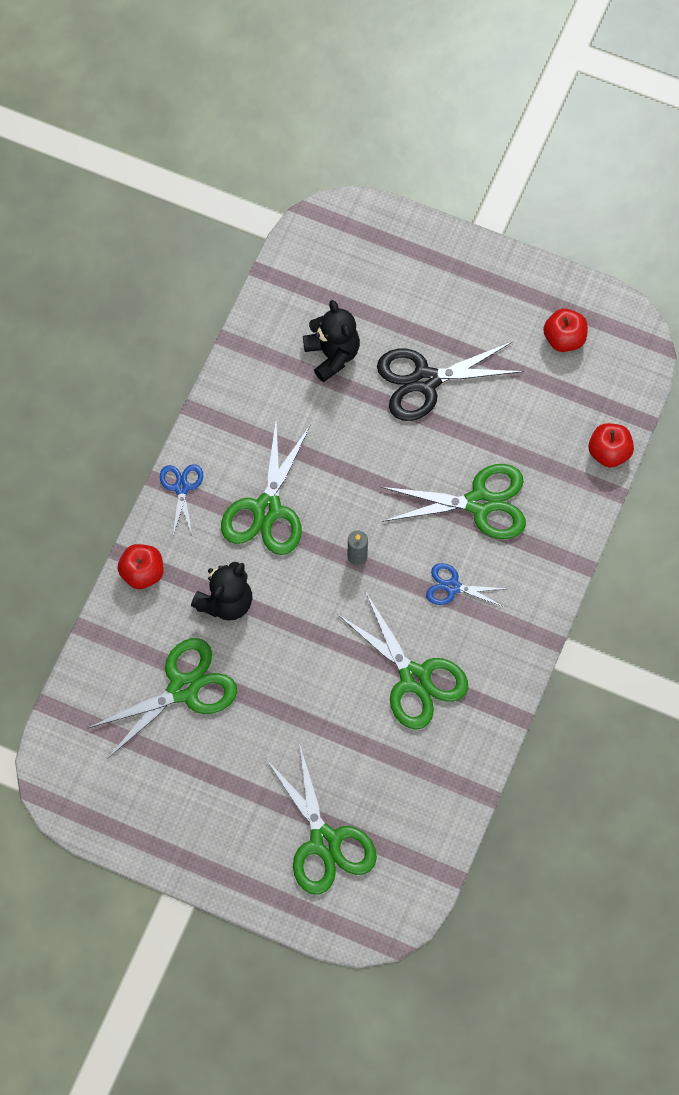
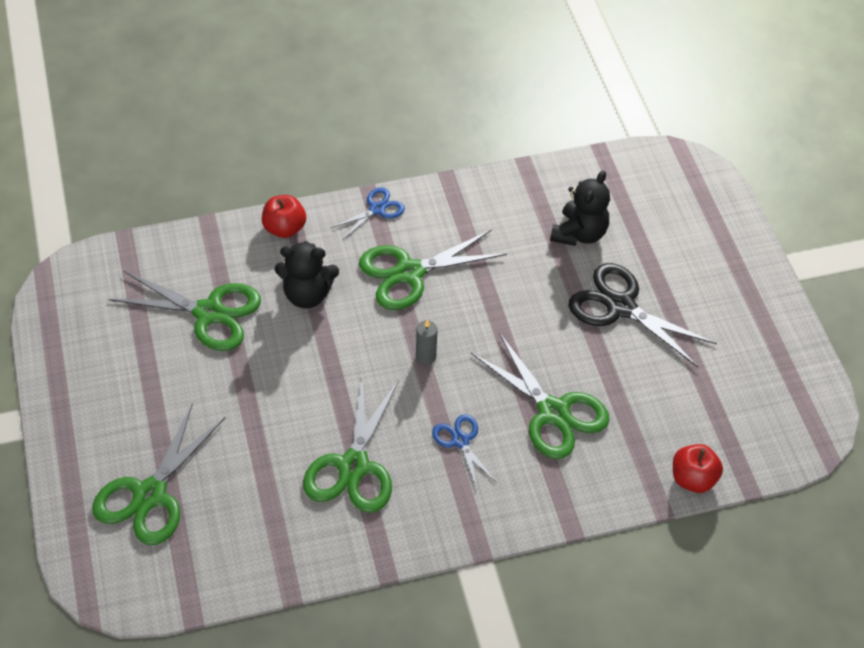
camera: 50 degrees right, 15 degrees down
red apple [543,309,588,352] -> none

